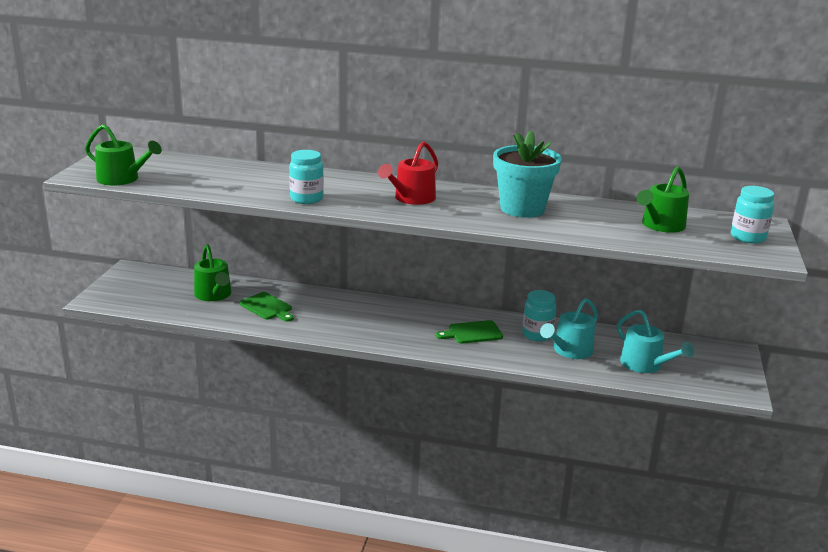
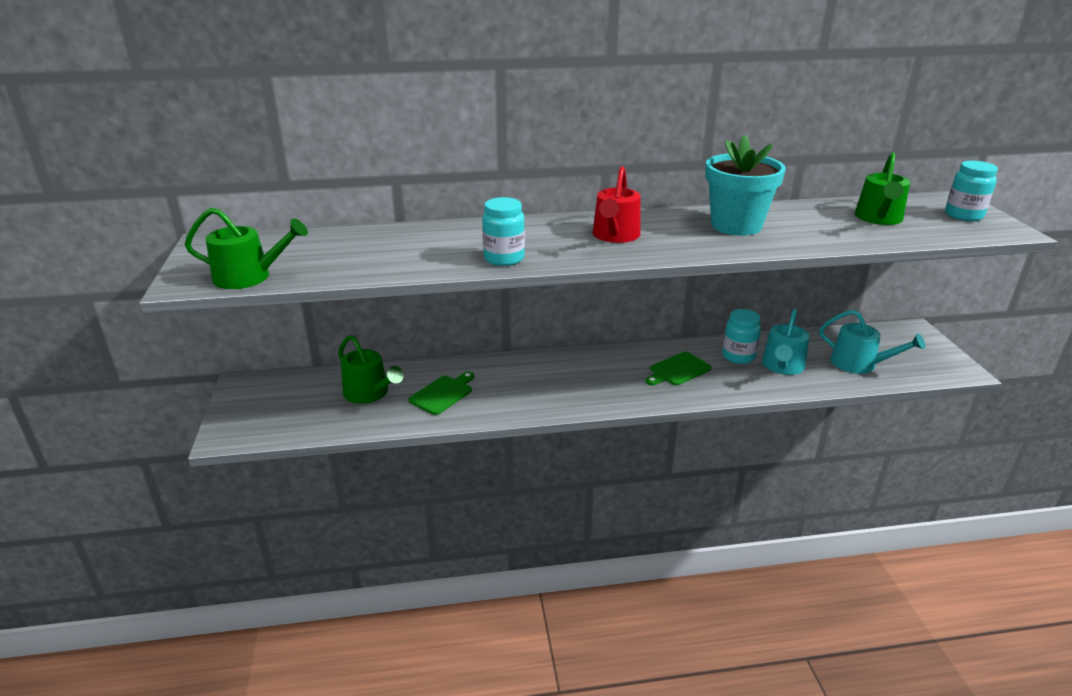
camera: 20 degrees left, 5 degrees up
green cutting board [239,292,294,322] -> green cutting board turned 75 degrees counterclockwise [408,372,474,415]

